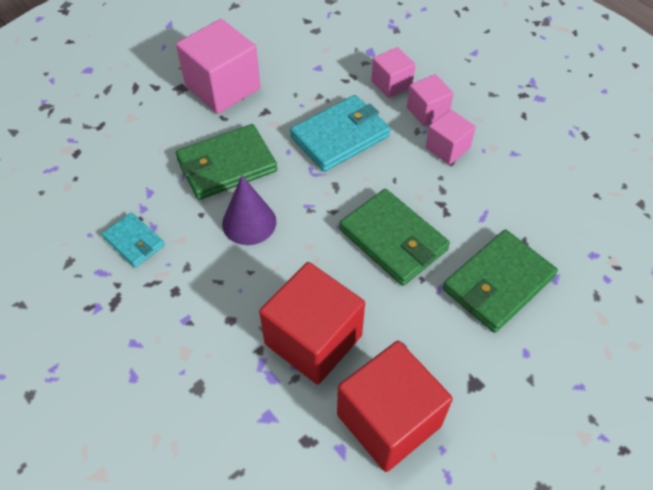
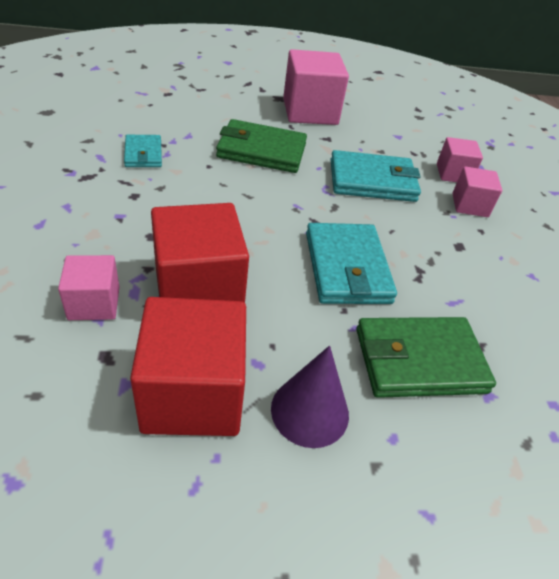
camera: 30 degrees right, 10 degrees down
purple cone [222,175,276,245] -> purple cone moved to [271,345,349,448]
green wallet [339,189,450,286] -> turquoise wallet [306,223,397,304]
pink cube [426,110,476,165] -> pink cube moved to [58,255,120,320]

